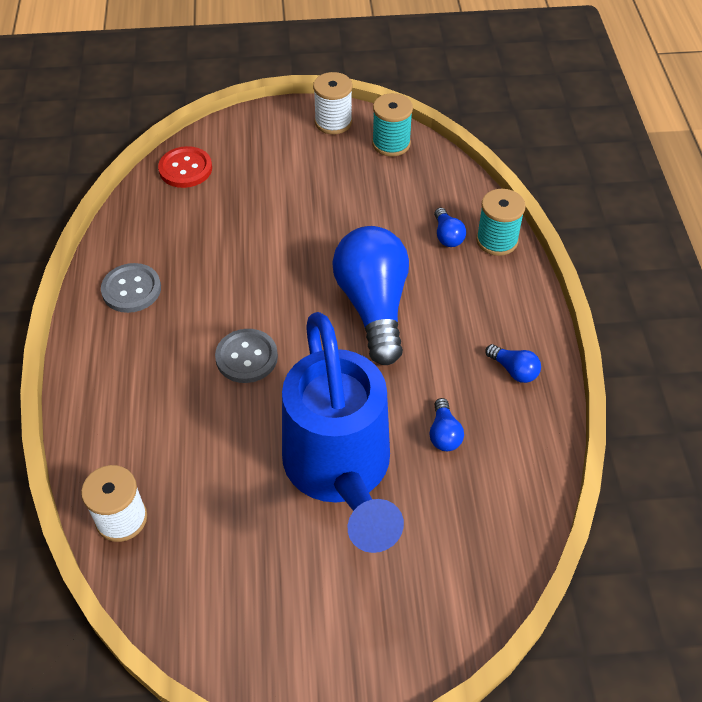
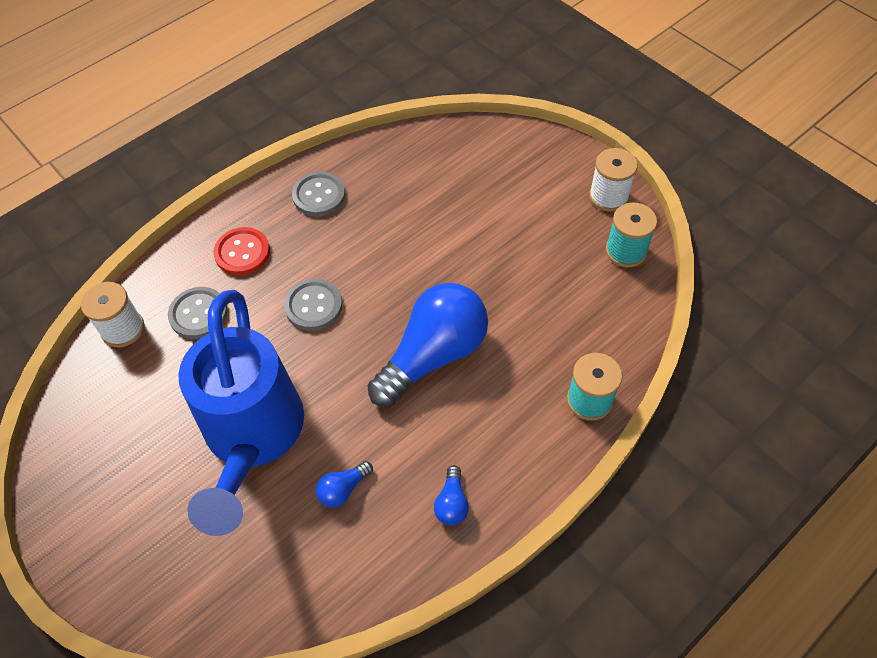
camera: 55 degrees right, 5 degrees up
red button [158,146,212,188] -> red button moved to [214,227,270,275]
blue watering can [282,312,404,553] -> blue watering can turned 45 degrees counterclockwise [178,290,304,536]
blue light bulb [434,208,466,247] -> none
none -> grey button [168,287,228,339]

